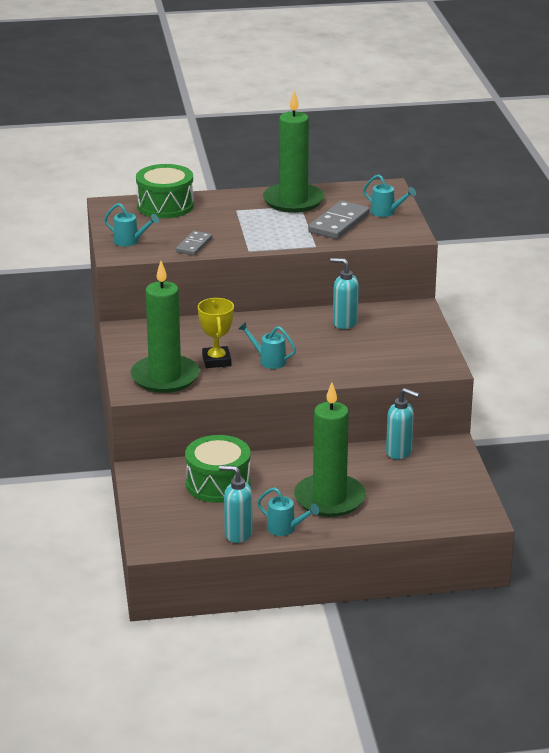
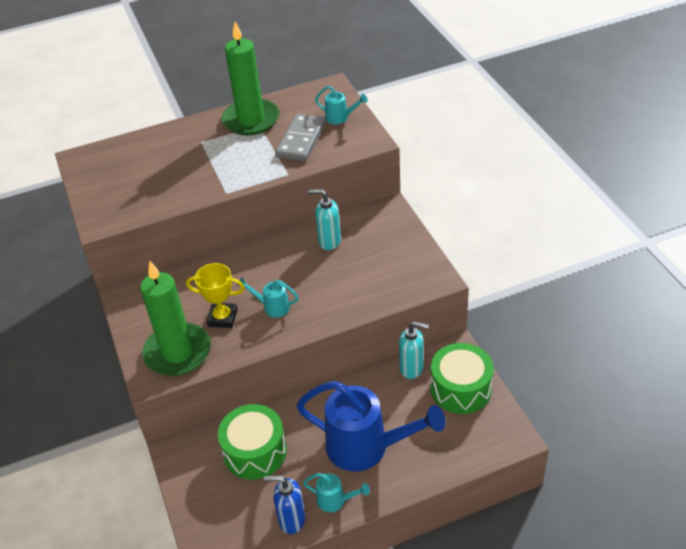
camera: 10 degrees left, 15 degrees up
turquoise watering can [104,203,159,247] -> none
green drum [136,164,194,218] -> green drum moved to [431,343,494,414]
grey domino [176,231,212,255] -> none
yellow trophy [198,298,234,368] -> yellow trophy turned 60 degrees counterclockwise [186,263,244,328]
turquoise soap dispenser [219,465,253,543] -> blue soap dispenser [264,476,305,534]
green candle [294,383,366,517] -> blue watering can [296,381,446,472]

